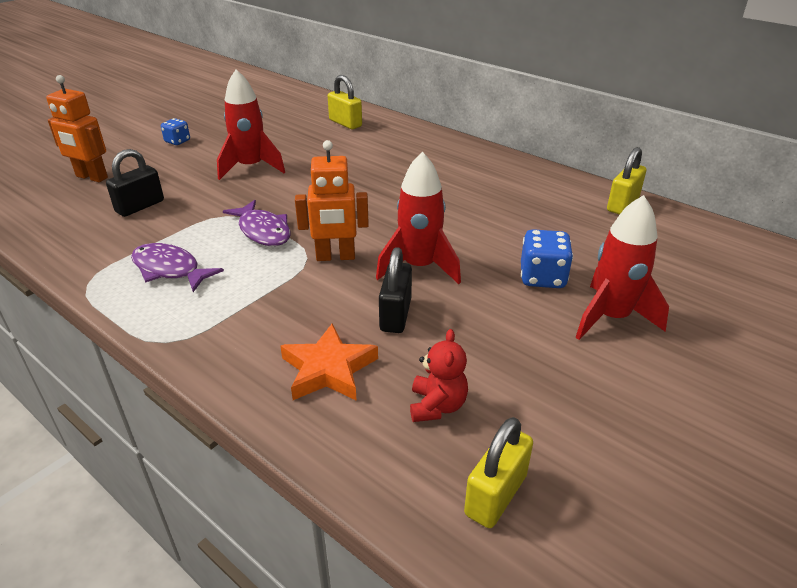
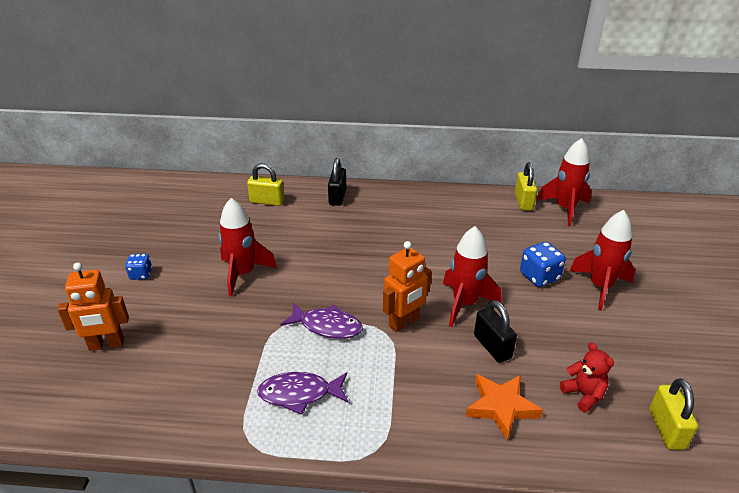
camera: 35 degrees left, 0 degrees up
black padlock [106,149,164,217] -> black padlock moved to [328,158,346,206]
none -> red rocket [537,138,592,227]

